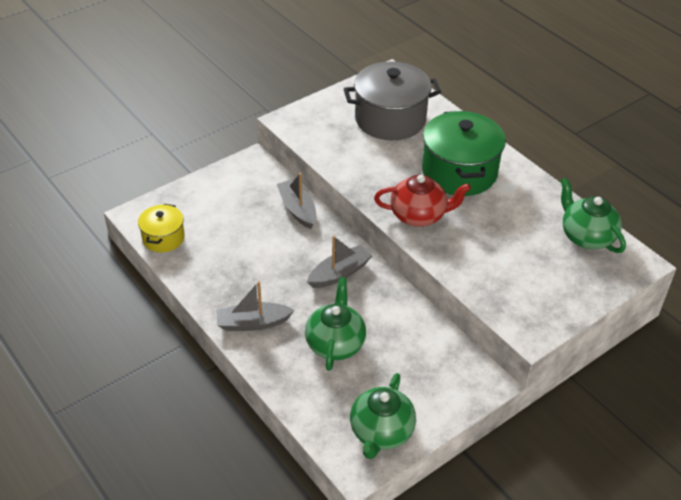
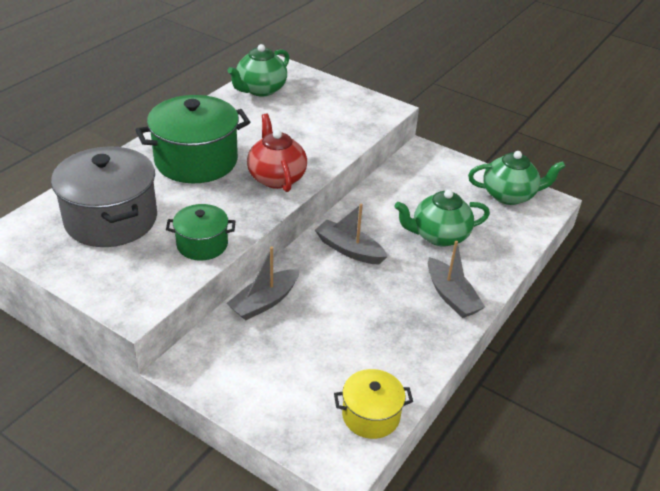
camera: 110 degrees left, 5 degrees down
none -> green pot [166,204,235,261]

